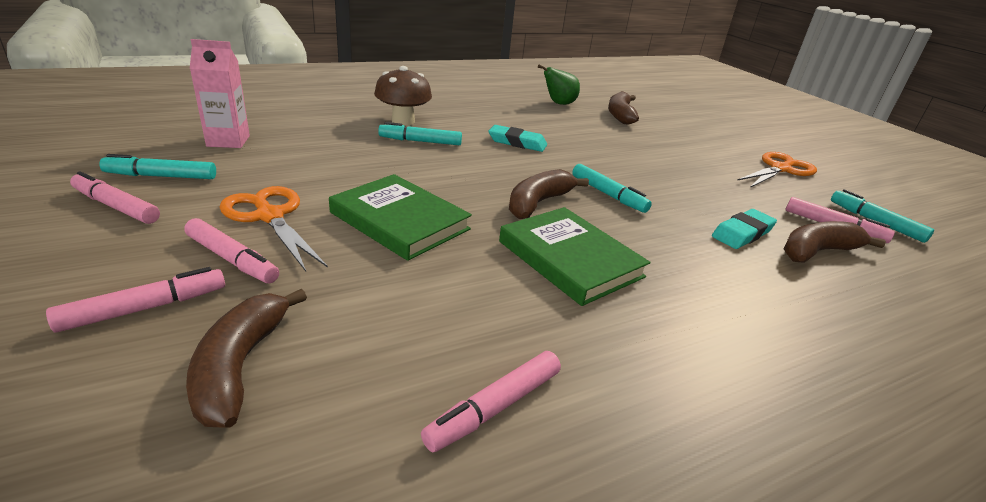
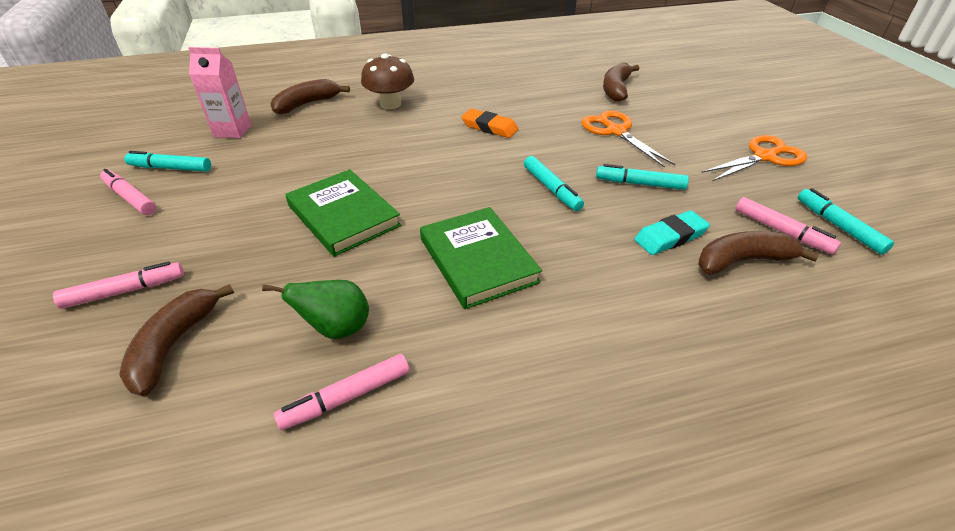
camera: 15 degrees right, 10 degrees up
pink marker [184,218,279,283] -> none
orange scissors [220,186,328,271] -> orange scissors moved to [581,110,675,168]
turquoise marker [378,122,462,145] -> turquoise marker moved to [596,164,689,190]
turquoise eraser [489,125,547,152] -> orange eraser [461,109,518,138]
brown banana [509,169,589,219] -> brown banana moved to [270,79,350,115]
green pear [538,64,580,105] -> green pear moved to [262,280,369,339]

